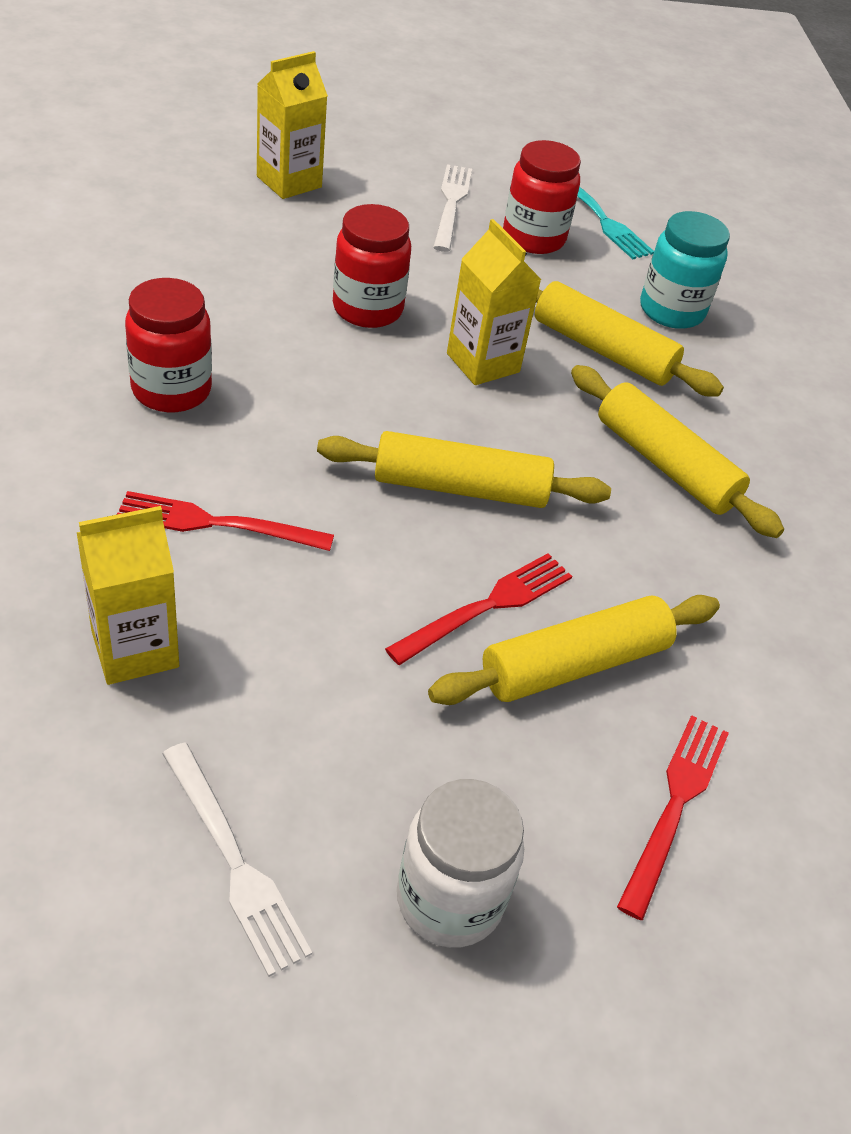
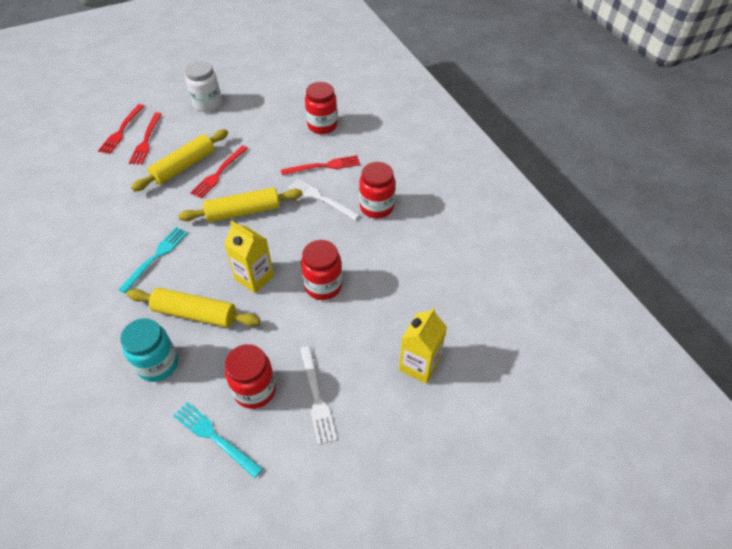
camera: 165 degrees right, 5 degrees up
yellow carton [77,506,179,685] -> red jar [305,82,337,134]
white fork [162,742,312,977] -> white fork moved to [288,179,360,220]
yellow rolling pin [571,365,784,538] -> turquoise fork [118,227,188,293]
none -> red fork [98,104,144,154]

